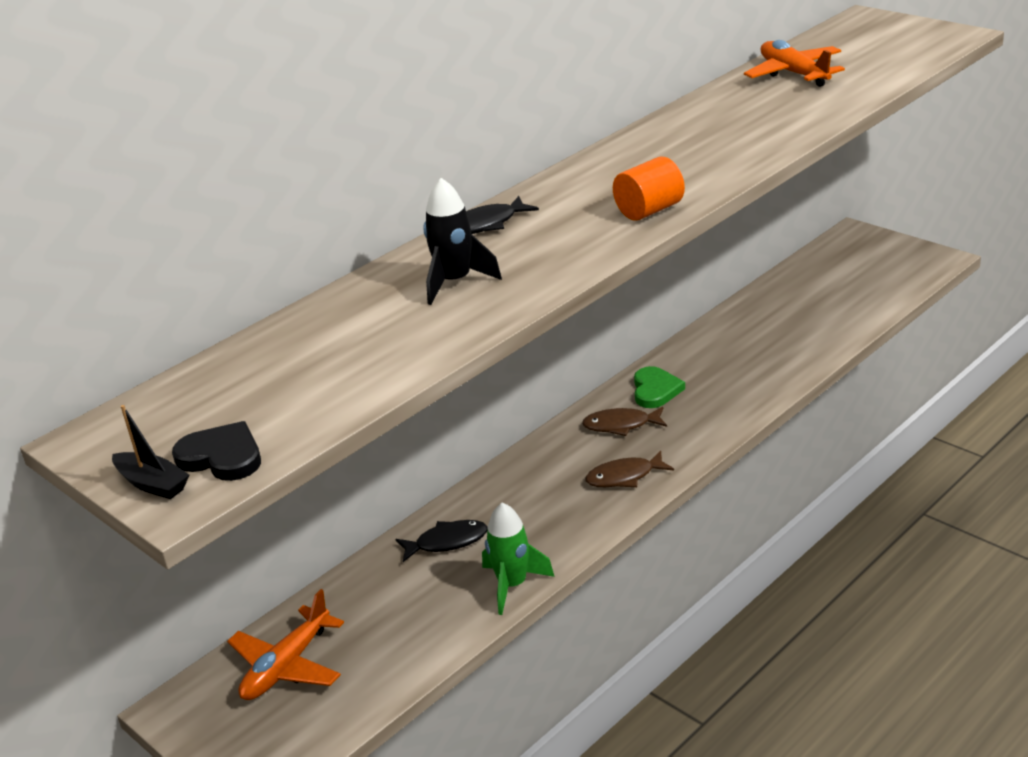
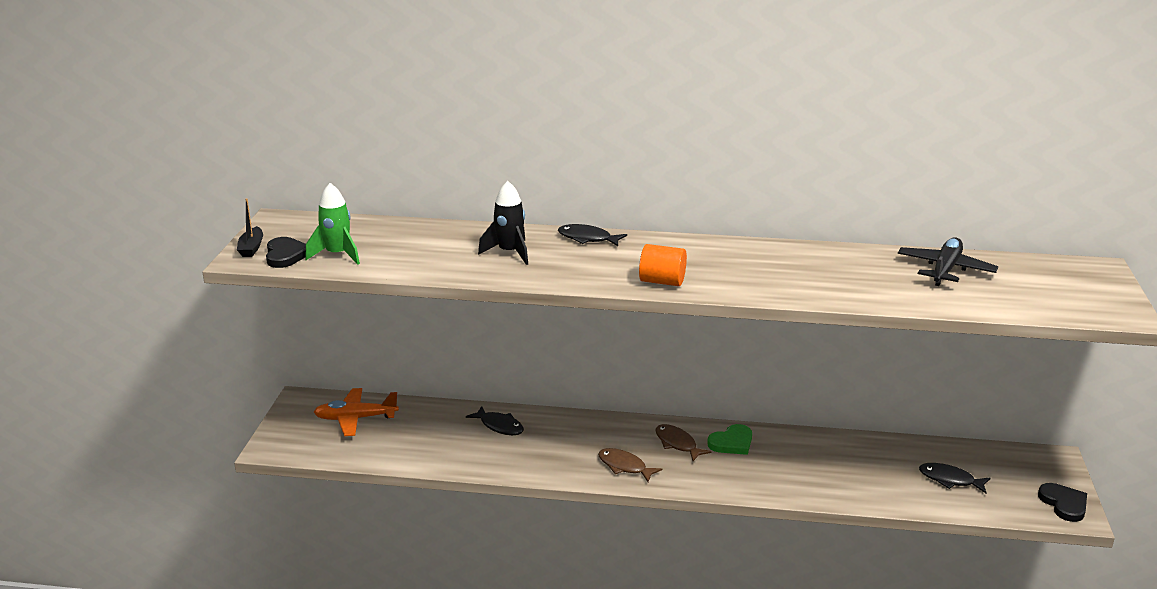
camera: 50 degrees right, 5 degrees down
green rocket [482,503,555,615] -> green rocket moved to [305,183,360,265]
orange plane [744,40,845,87] -> black plane [898,237,998,286]
none -> black fish [919,463,991,493]
none -> black heart [1038,483,1087,522]

